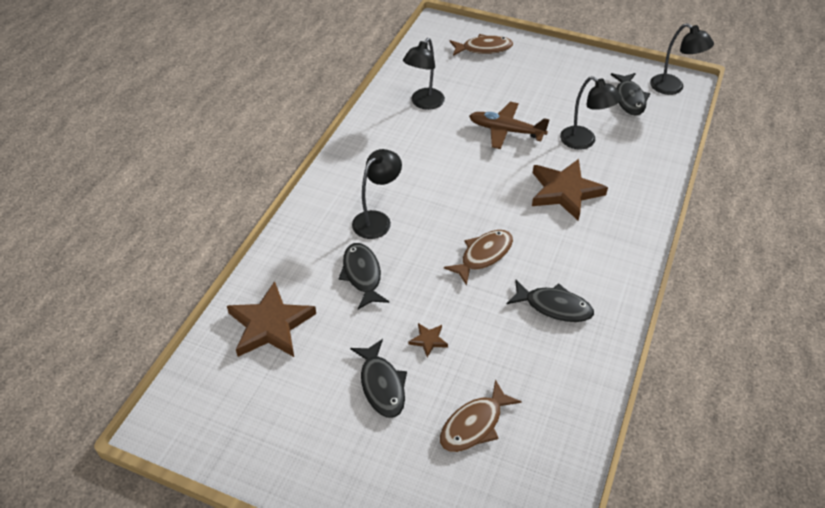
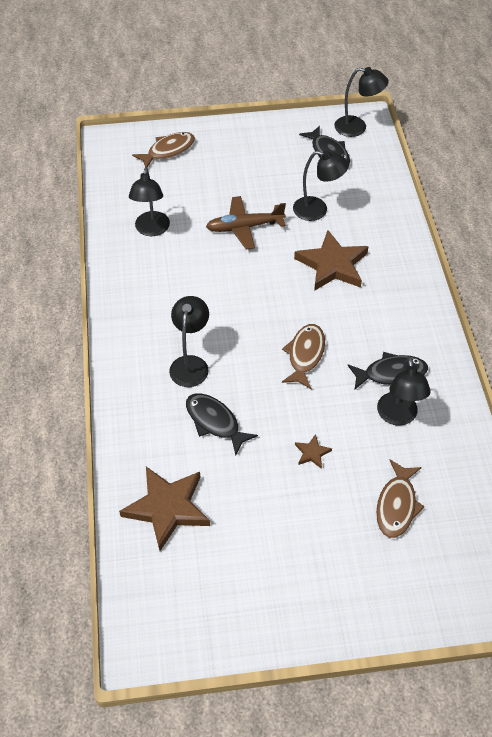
camera: 30 degrees left, 5 degrees up
black fish [350,339,407,418] -> none
none -> black lamp [377,357,431,426]

